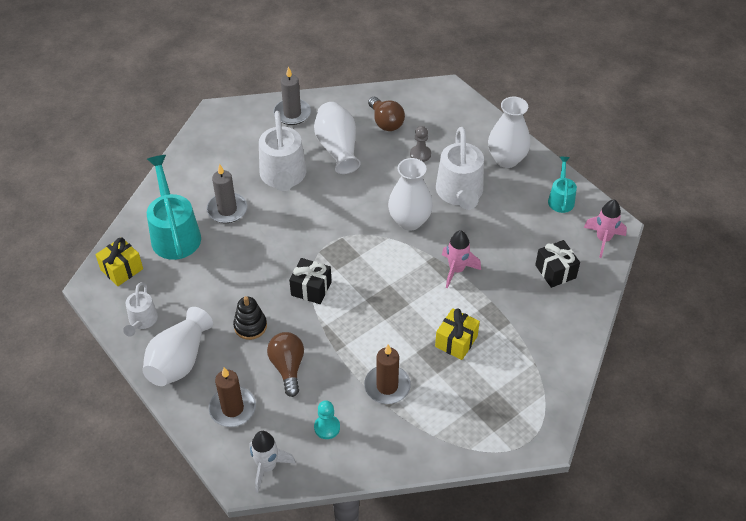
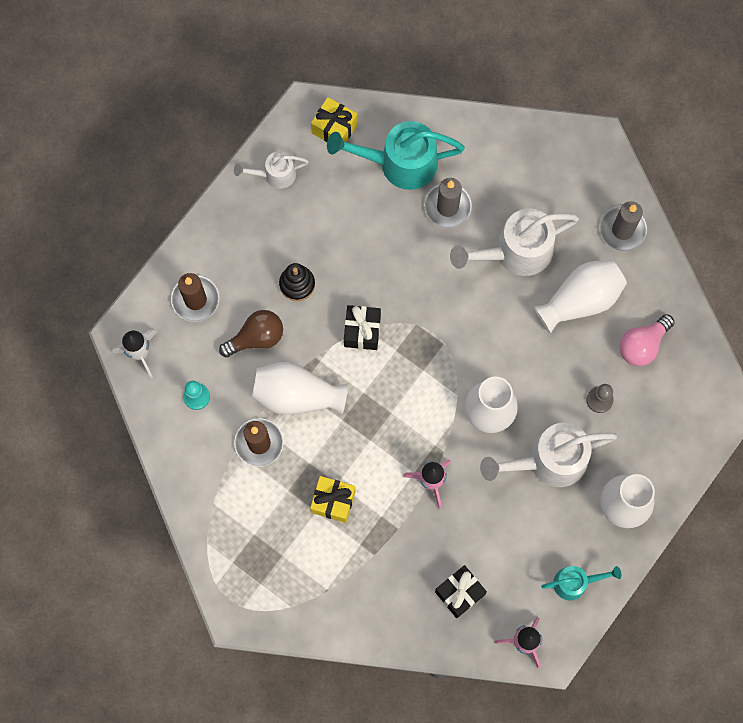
camera: 75 degrees right, 25 degrees up
white vase [143,307,213,386] -> white vase moved to [251,362,348,415]
turquoise watering can [147,155,201,260] -> turquoise watering can turned 150 degrees counterclockwise [327,121,465,190]
brown light bulb [368,97,405,131] -> pink light bulb [619,314,674,366]

